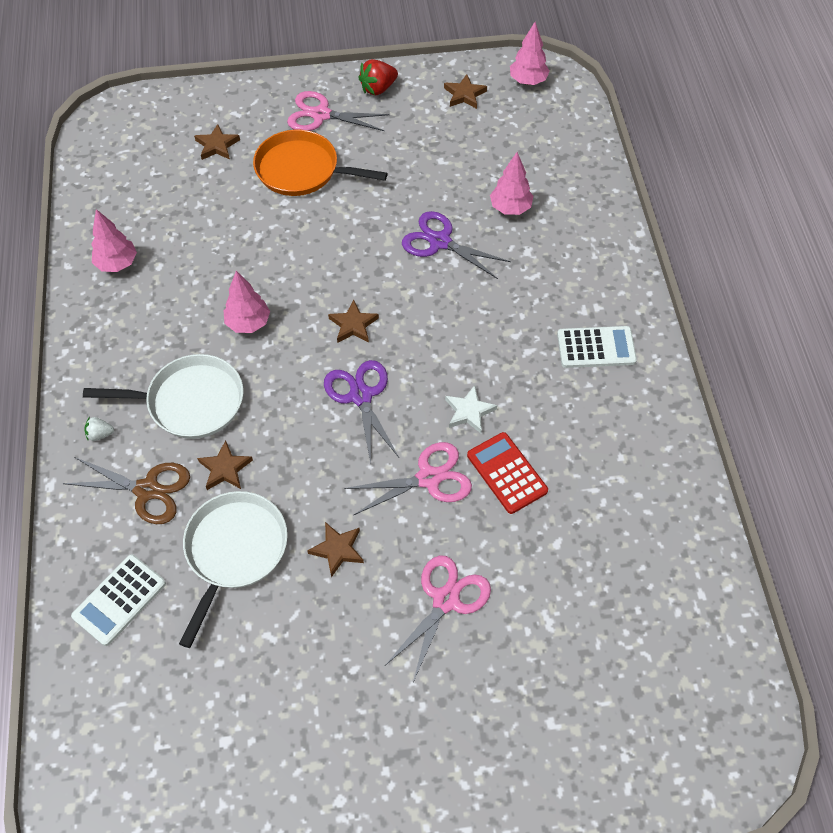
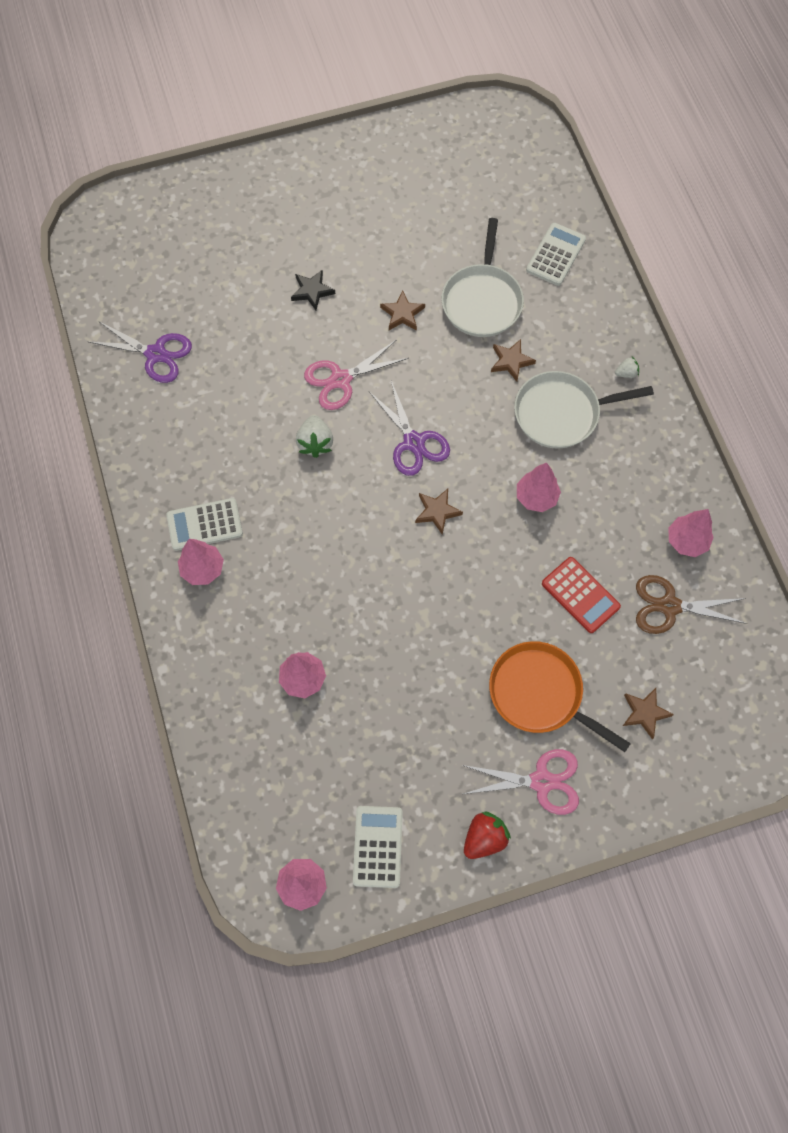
camera: 170 degrees right, 10 degrees up
brown scissors [63,457,190,524] -> brown scissors moved to [636,575,748,634]
orange pan [253,130,388,196] -> orange pan turned 150 degrees counterclockwise [489,641,631,752]
pink scissors [386,555,491,682] -> black star [291,270,335,310]
purple scissors [402,211,511,279] -> purple scissors moved to [87,321,192,383]
brown star [444,74,487,109] -> white calculator [353,806,403,888]
white star [445,385,497,433] -> white strawberry [296,415,333,458]
red calculator [467,432,548,514] -> red calculator moved to [542,557,621,633]
none -> pink tree [178,539,224,585]

